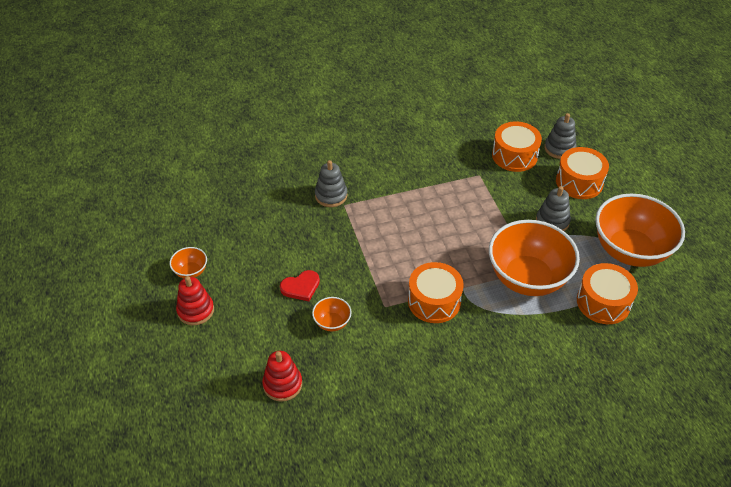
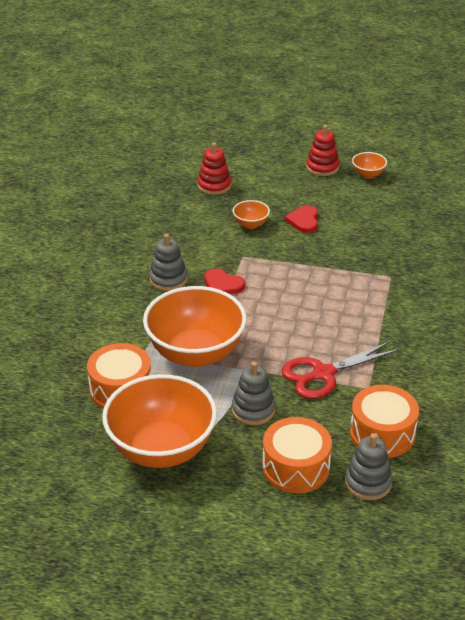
camera: 120 degrees right, 10 degrees down
grey stacking toy [315,160,347,207] -> grey stacking toy moved to [149,234,188,291]
orange drum [408,262,464,323] -> red heart [204,269,245,294]
none -> red scissors [281,341,399,399]

